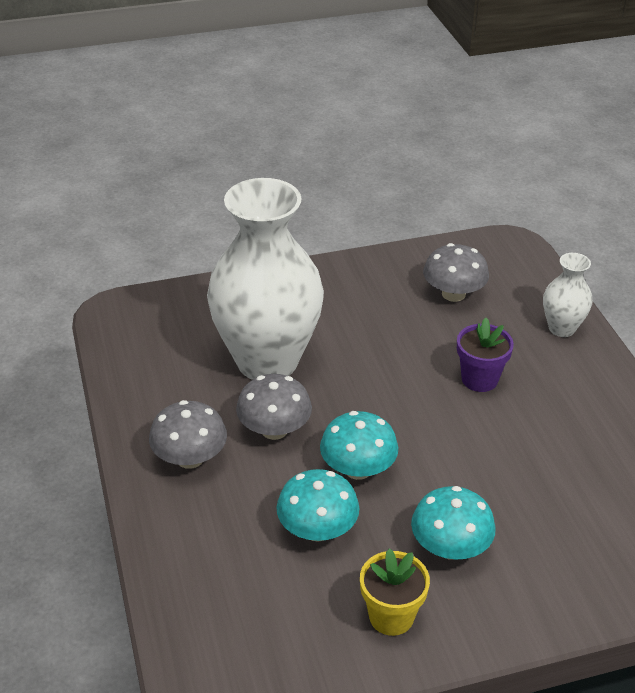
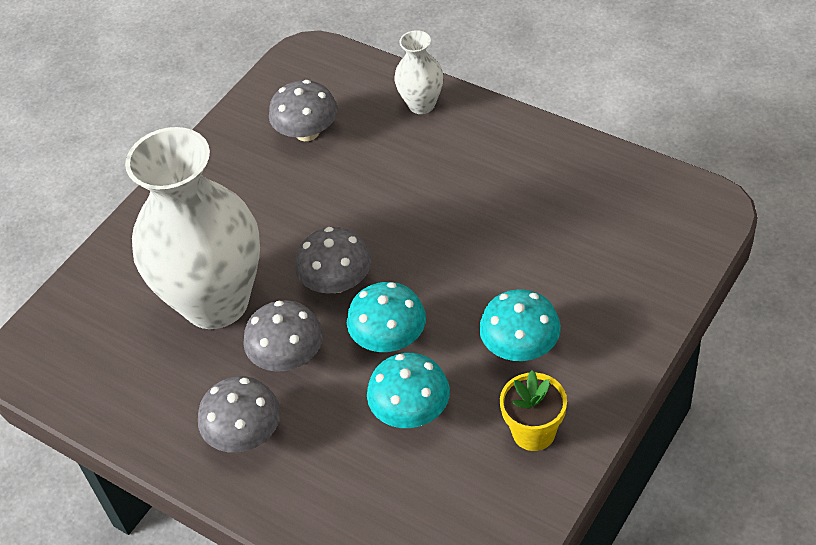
camera: 35 degrees left, 10 degrees up
purple flower pot [457,318,514,392] -> none
none -> grey mushroom [295,227,371,293]

